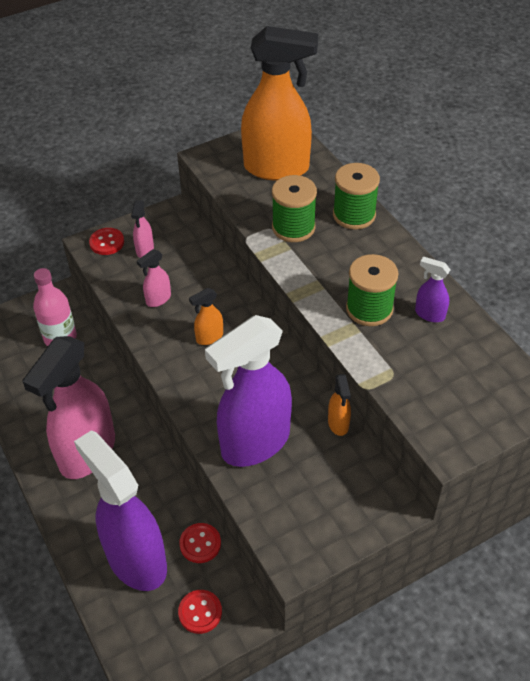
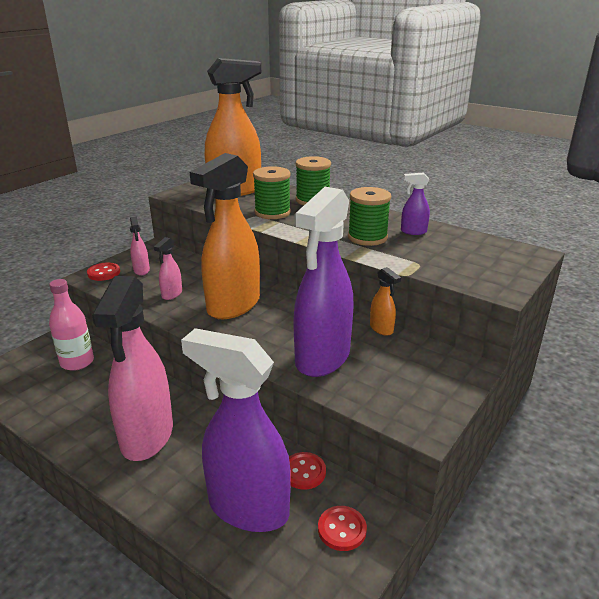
camera: 25 degrees left, 20 degrees down
orange spray bottle [189,288,223,345] -> orange spray bottle [190,153,260,319], size x2.41

